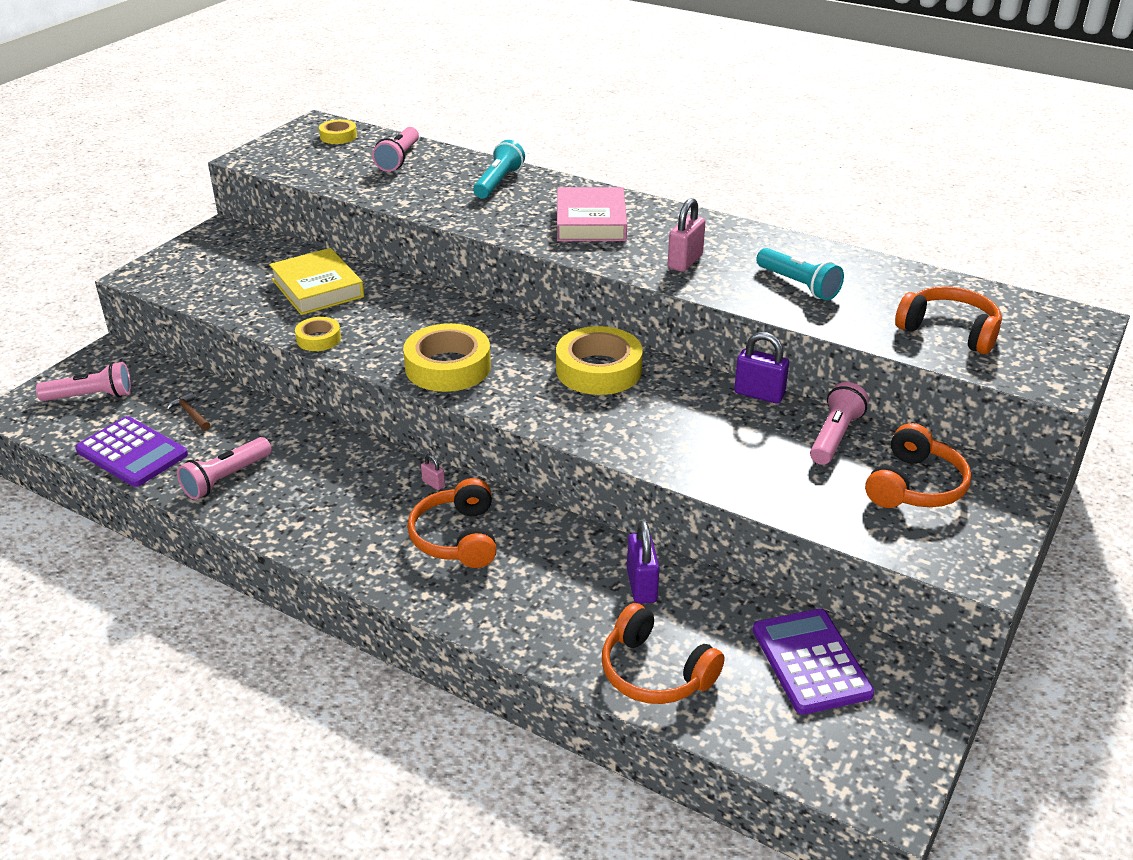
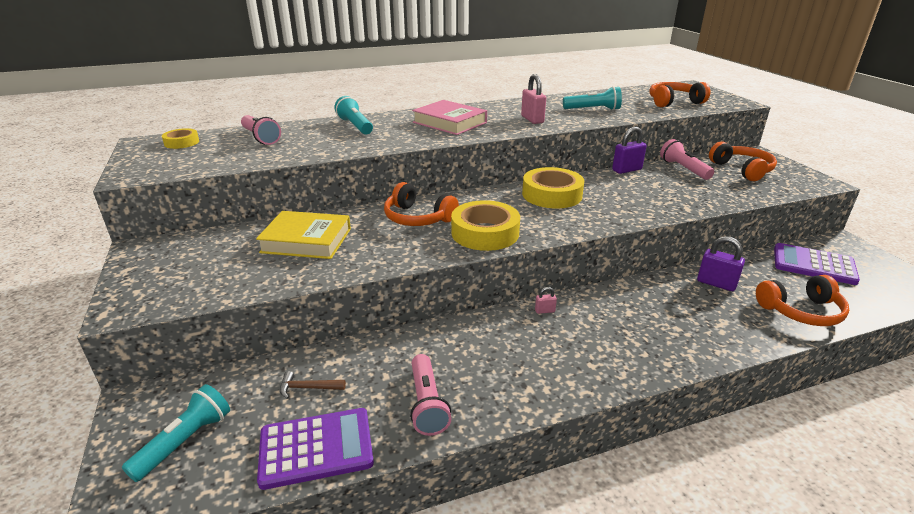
camera: 50 degrees left, 5 degrees down
pink flashlight [36,362,131,401] -> turquoise flashlight [122,384,230,482]
yellow tape [295,317,341,351] -> none
orange headphones [407,478,497,568] -> orange headphones moved to [384,182,459,226]

